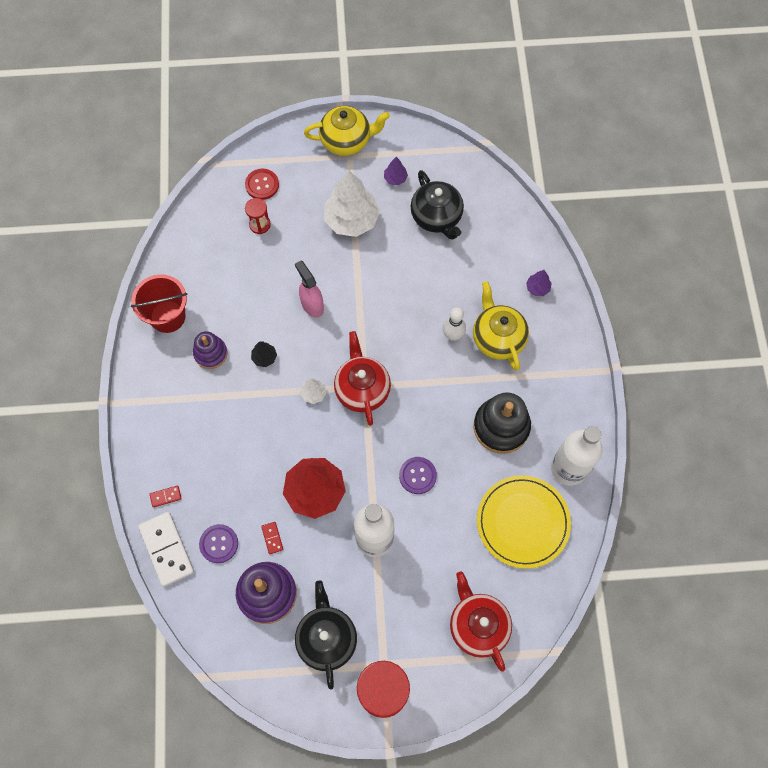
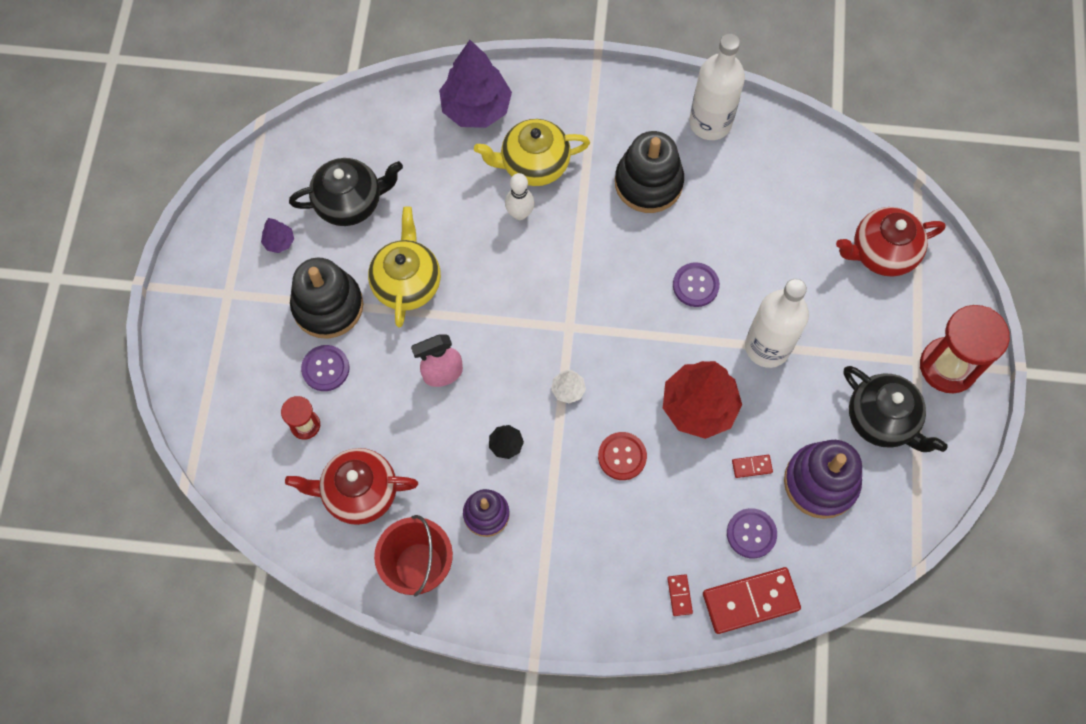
camera: 80 degrees left, 0 degrees up
white domino [138,512,194,587] -> red domino [703,567,801,634]
red button [245,169,279,200] -> red button moved to [598,432,647,480]
black teapot [295,580,357,690] -> black teapot turned 135 degrees counterclockwise [844,366,947,452]
yellow teapot [304,106,390,156] -> yellow teapot moved to [368,206,441,328]
white tree [324,170,380,237] -> black stacking toy [290,258,363,339]
red teapot [334,331,391,426] -> red teapot moved to [285,448,418,525]
yellow plate [477,475,571,569] -> none
purple tree [526,270,552,296] -> purple tree [439,40,512,128], size x2.27
none -> purple button [301,345,349,391]

